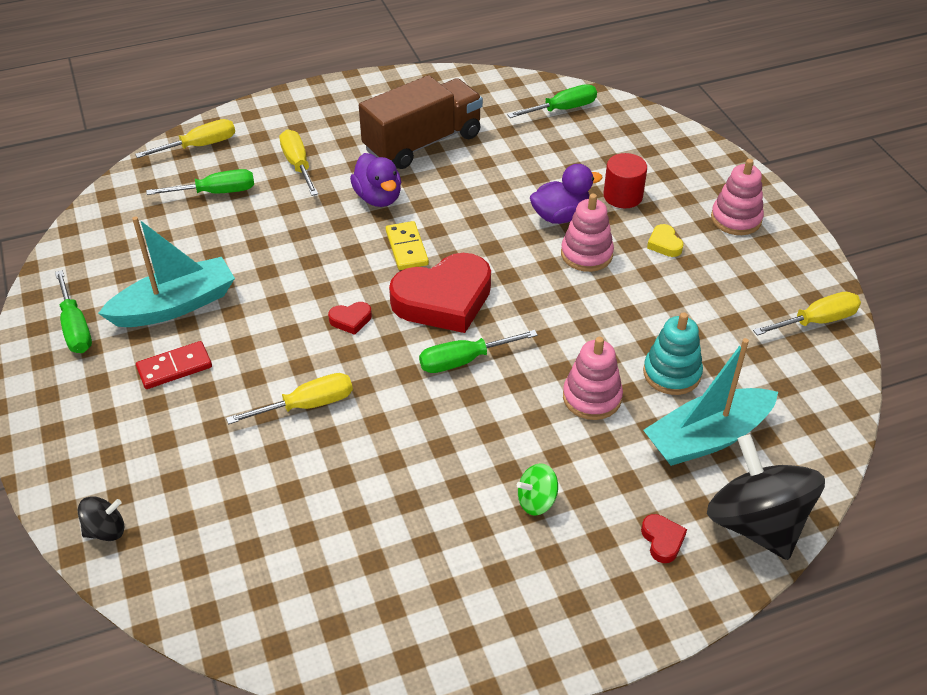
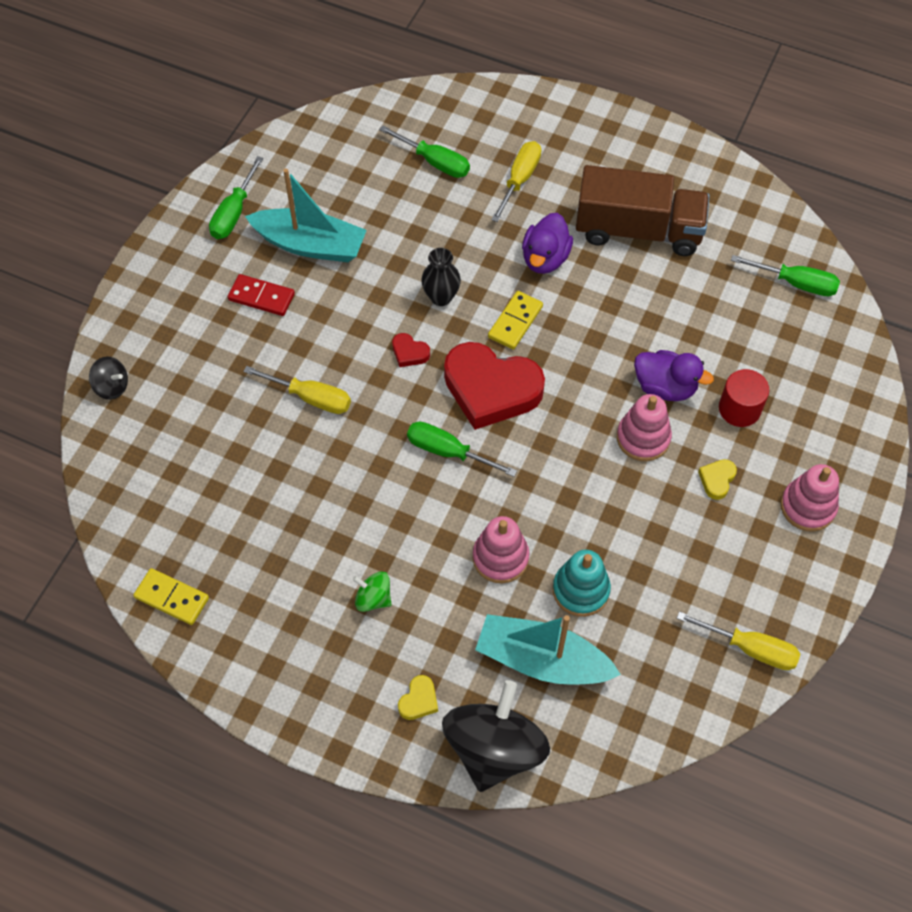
camera: 45 degrees right, 15 degrees up
yellow screwdriver [135,119,235,158] -> none
red heart [641,514,687,563] -> yellow heart [398,675,438,720]
none -> yellow domino [133,568,209,625]
none -> black vase [421,248,461,306]

